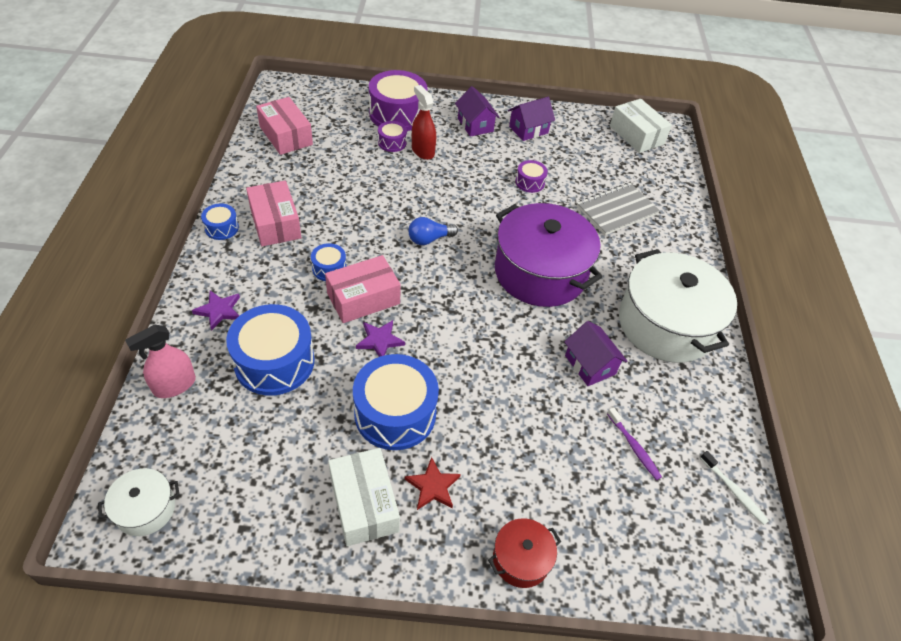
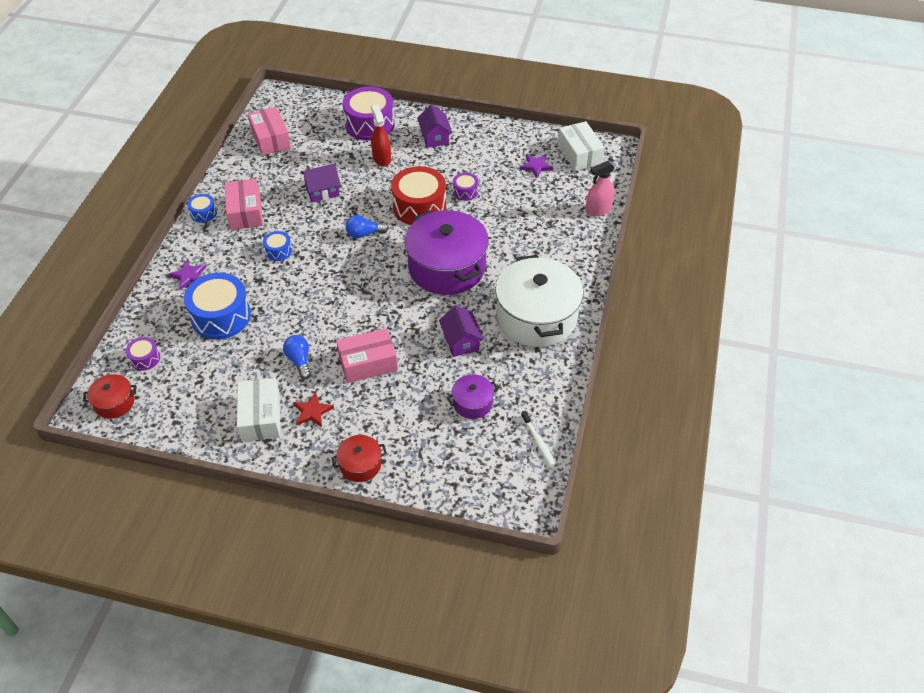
camera: 15 degrees right, 0 degrees up
white pot [98,468,179,536] -> red pot [83,374,136,419]
pink spray bottle [125,325,196,398] -> pink spray bottle moved to [586,161,615,216]
pink box [325,255,401,323] -> pink box moved to [336,328,398,383]
blue drum [353,354,439,450] -> blue light bulb [283,335,311,379]
purple star [356,320,405,357] -> purple star moved to [520,154,553,178]
purple drum [378,121,407,152] -> purple drum moved to [126,337,160,370]
purple house [508,97,555,141] -> purple house moved to [301,164,341,202]
grey notebook [577,183,660,235] -> none
purple toothbrush [607,407,662,480] -> purple pot [447,374,499,419]
none -> red drum [391,166,446,225]

